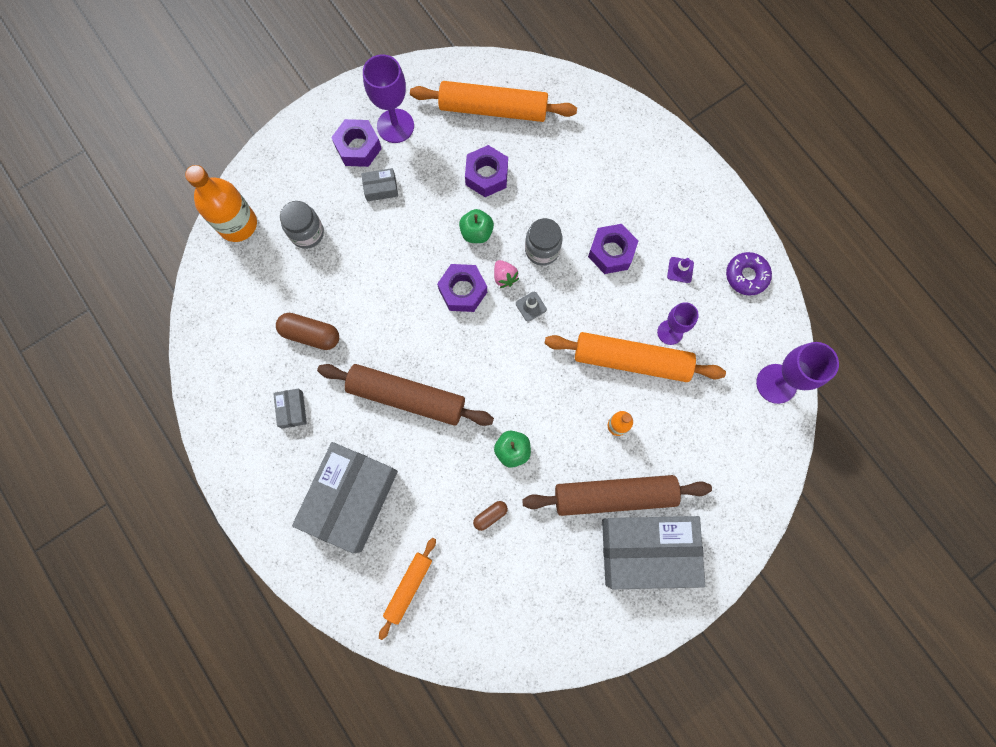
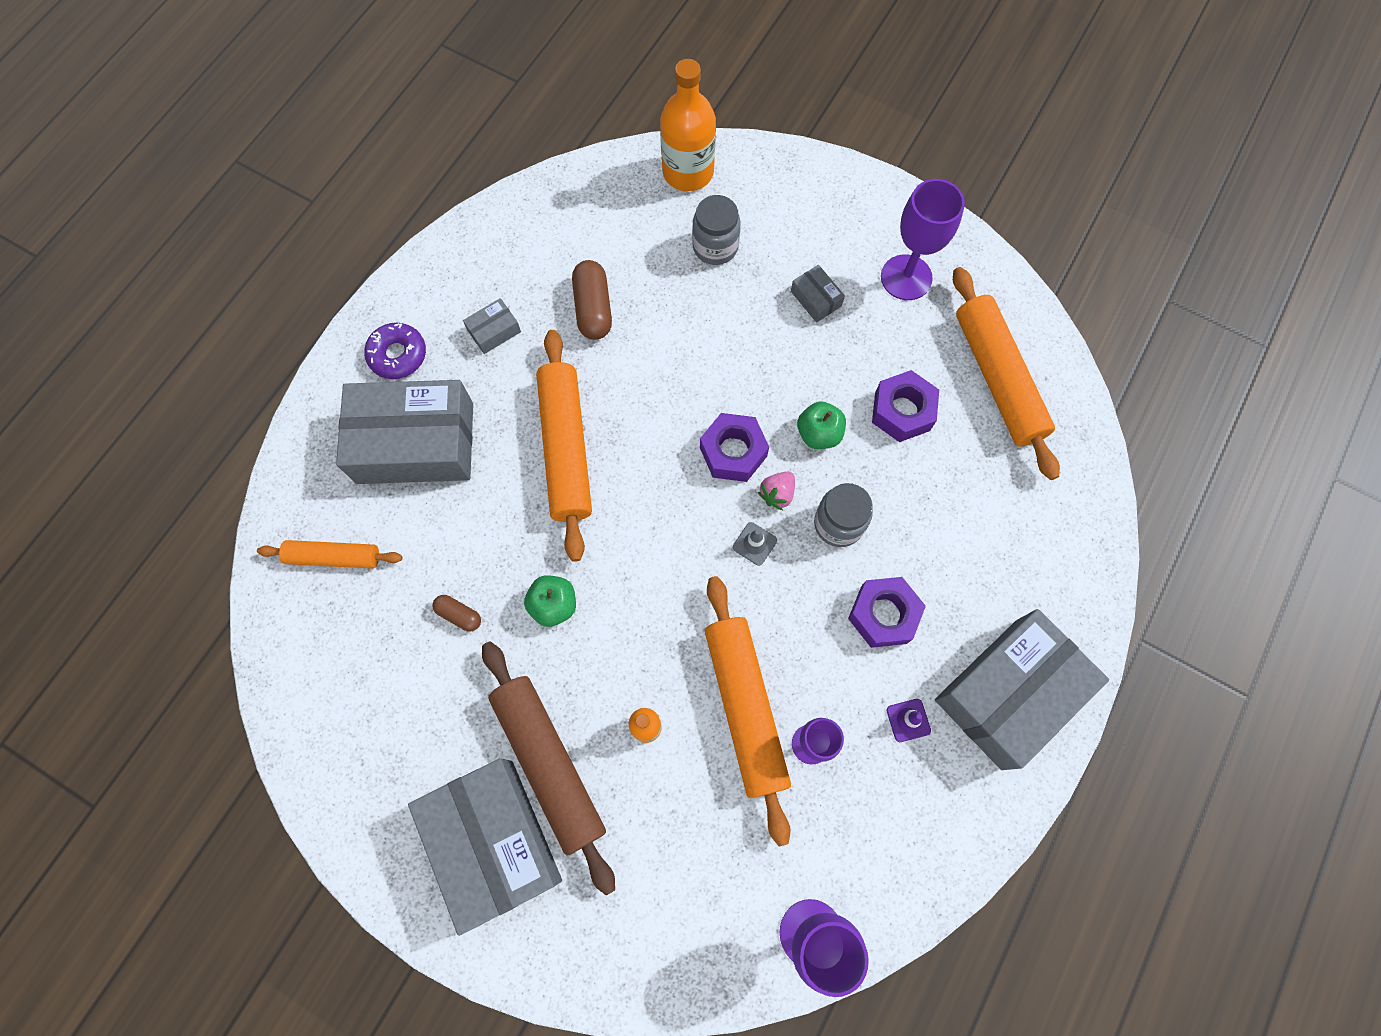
camera: 65 degrees right, 5 degrees down
brown rolling pin [317,364,494,426] -> orange rolling pin [536,330,592,562]
purple nut [331,119,382,167] -> none
purple donut [726,252,772,296] -> purple donut moved to [364,323,426,379]
none -> grey box [935,609,1109,770]

